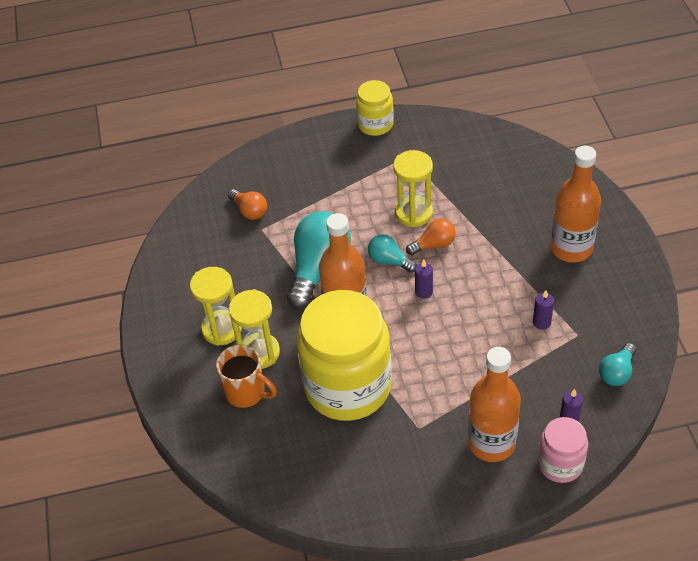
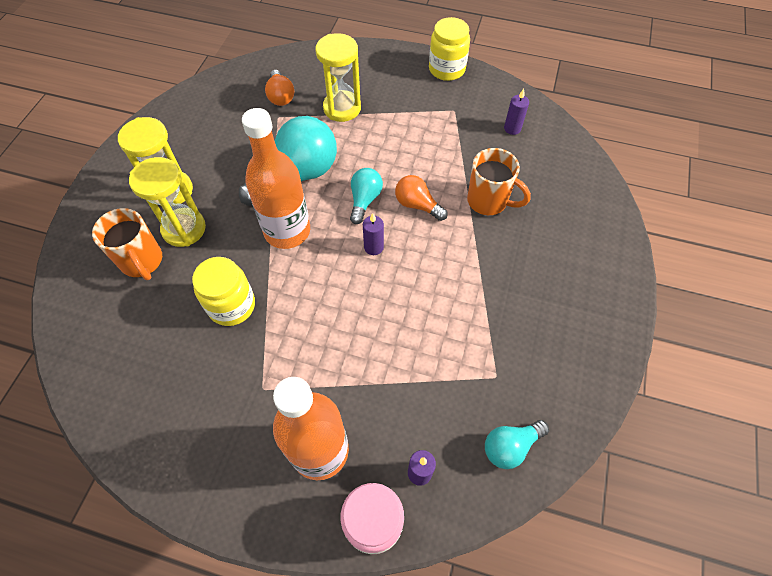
camera: 25 degrees right, 10 degrees up
yellow jar [297,290,392,421] -> yellow jar [192,257,255,326], size x0.49
turquoise light bulb [368,234,417,273] -> turquoise light bulb turned 45 degrees clockwise [350,168,383,224]
yellow hourglass [393,150,433,228] -> yellow hourglass moved to [315,33,361,122]
orange light bulb [406,218,456,255] -> orange light bulb turned 150 degrees counterclockwise [395,175,448,221]
purple candle [533,290,554,330] -> purple candle moved to [504,89,529,135]
orange bottle [551,146,601,263] -> none
none -> orange mug [467,148,531,215]

